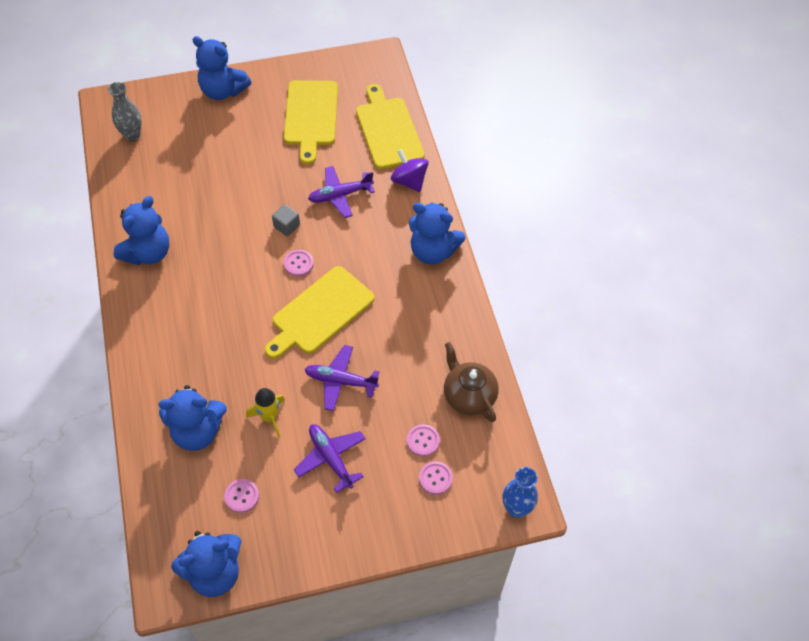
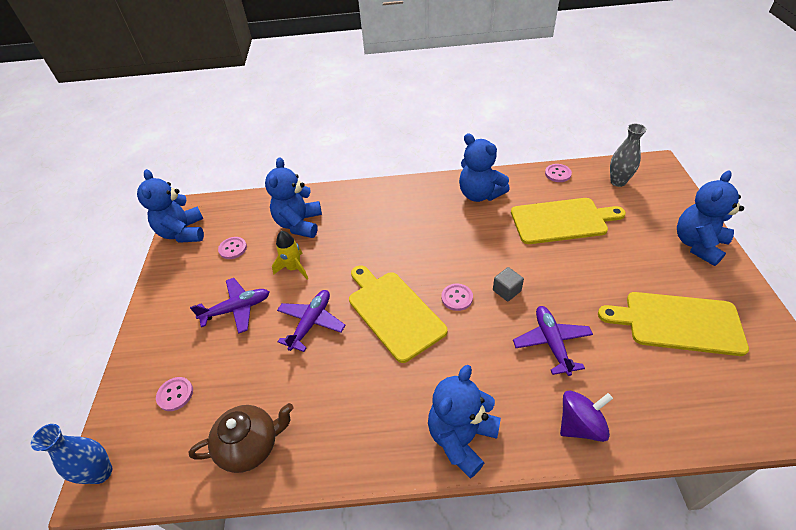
camera: 105 degrees right, 10 degrees down
yellow cutting board [356,84,425,169] -> yellow cutting board moved to [511,198,626,244]
pink button [407,424,440,456] -> pink button moved to [545,164,572,182]

